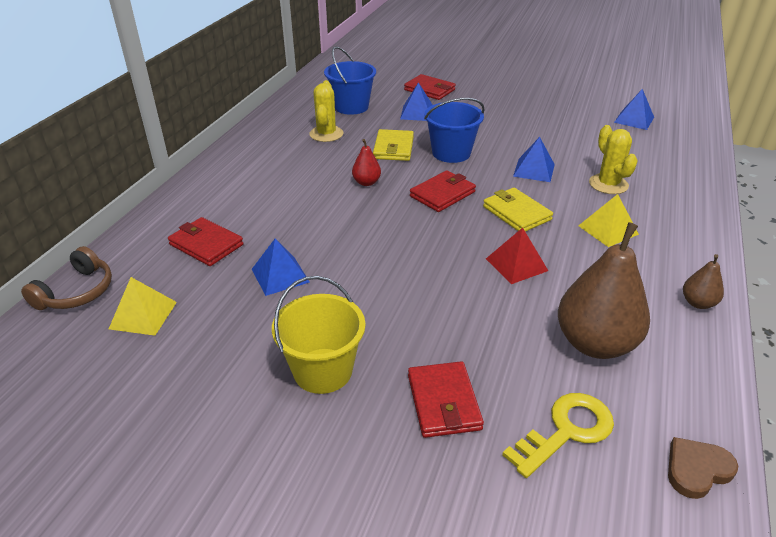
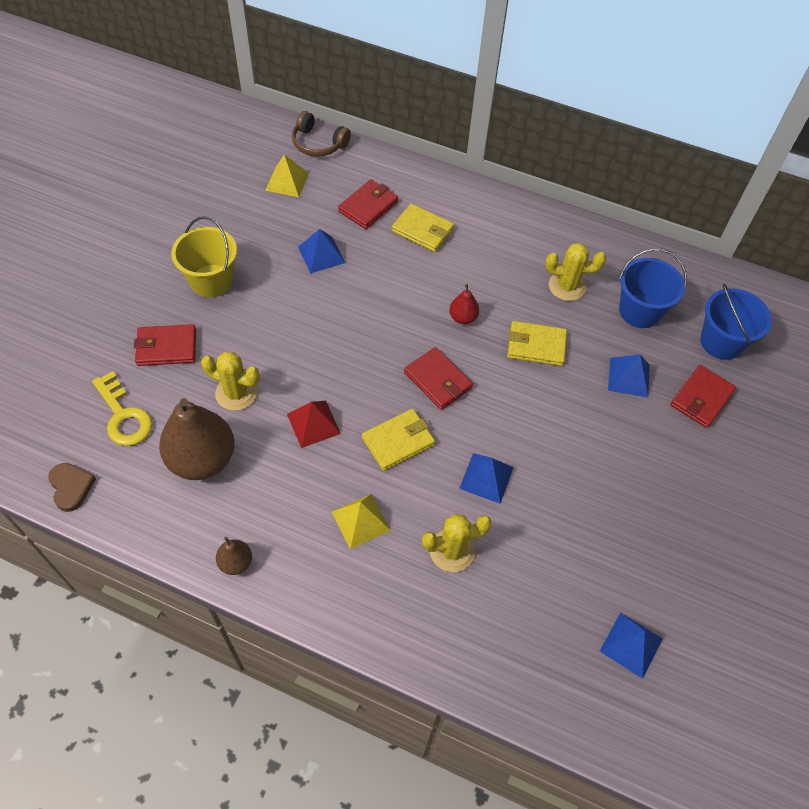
camera: 90 degrees right, 20 degrees up
blue bucket [424,98,485,163] -> blue bucket moved to [700,284,772,360]
none -> yellow cactus [201,352,260,411]
none -> yellow wallet [392,204,454,252]

